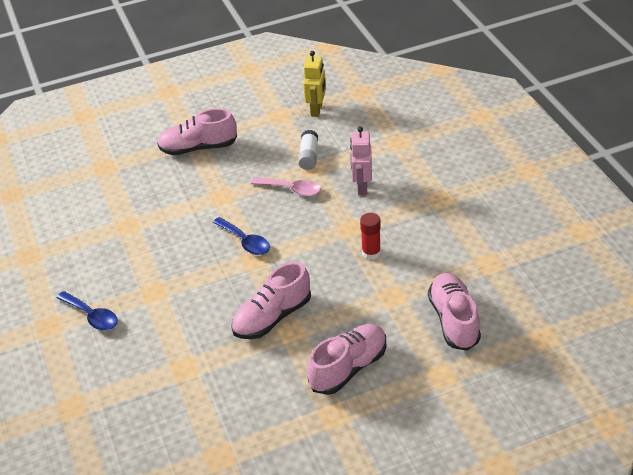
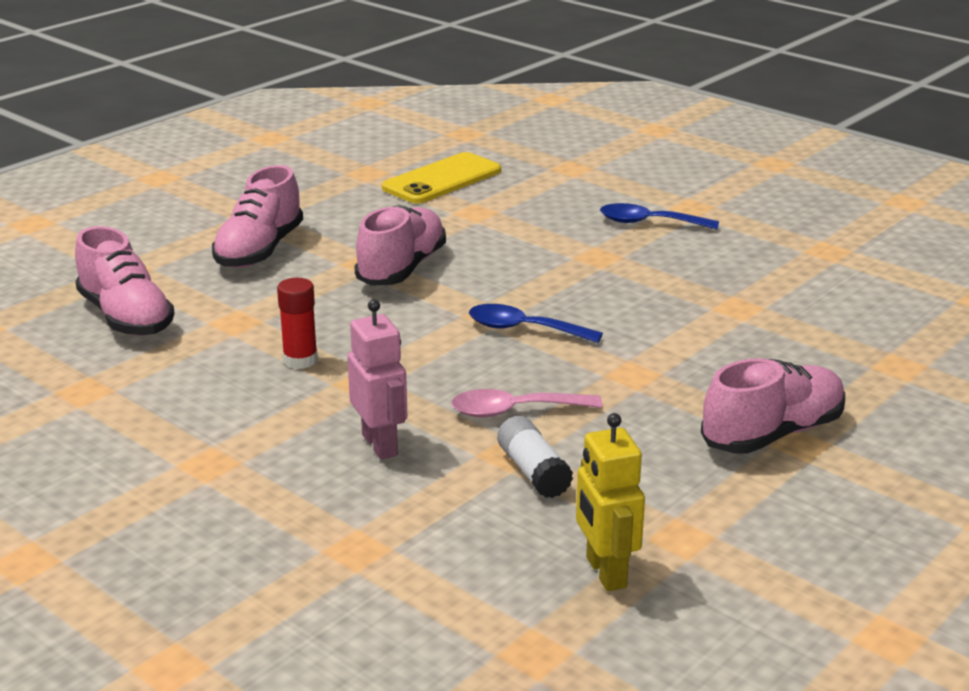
camera: 150 degrees right, 15 degrees down
none -> yellow phone [382,152,501,204]

